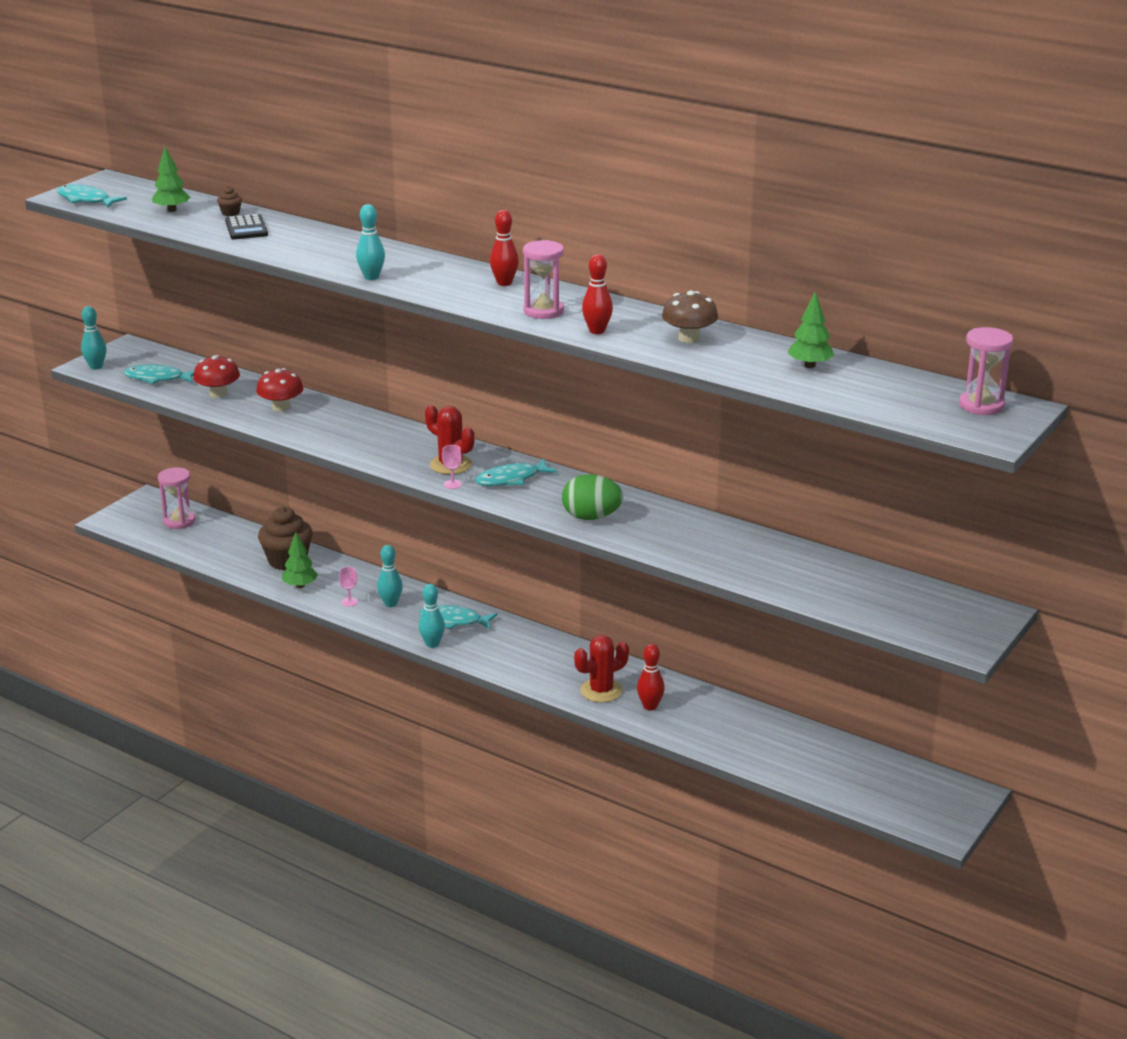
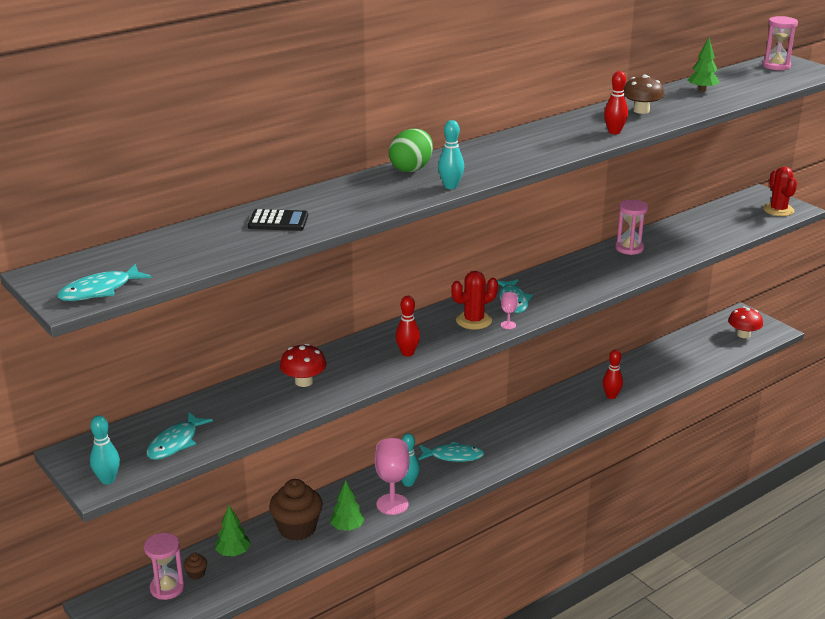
camera: 70 degrees left, 0 degrees up
green tree [152,147,190,212] -> green tree moved to [215,505,251,556]
red mushroom [193,355,240,398] -> red mushroom moved to [728,307,763,338]
brown cupcake [217,186,242,216] -> brown cupcake moved to [184,553,207,580]
pink goblet [339,567,358,607] -> pink goblet [374,438,410,515], size x2.11
turquoise bowling pin [419,584,445,648] -> none
turquoise fish [420,605,498,630] -> turquoise fish turned 120 degrees counterclockwise [418,442,485,462]
red bowling pin [490,210,519,286] -> red bowling pin moved to [396,296,420,357]
pink hourglass [523,240,564,319] -> pink hourglass moved to [615,200,648,255]
green egg [562,474,623,520] -> green egg moved to [389,129,433,172]
red cactus [574,635,629,703] -> red cactus moved to [763,167,797,216]

